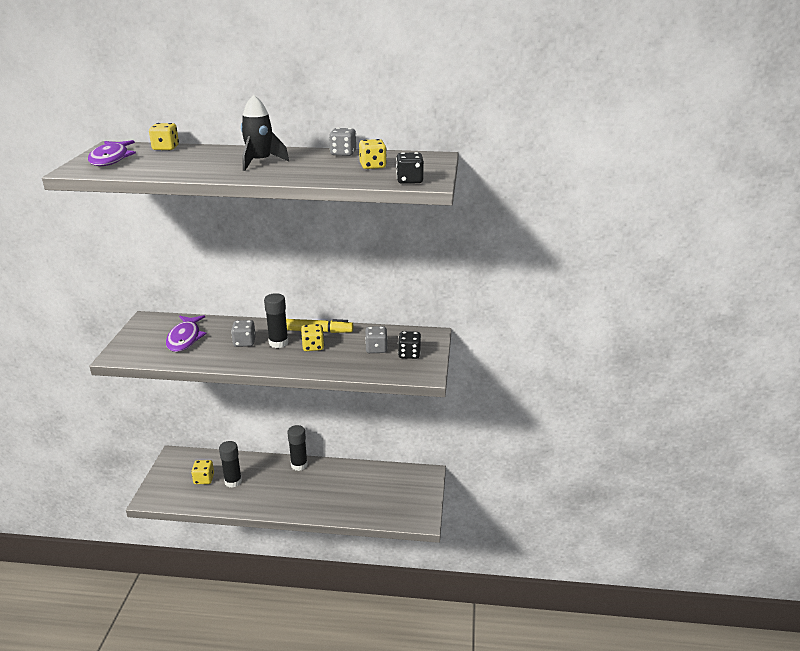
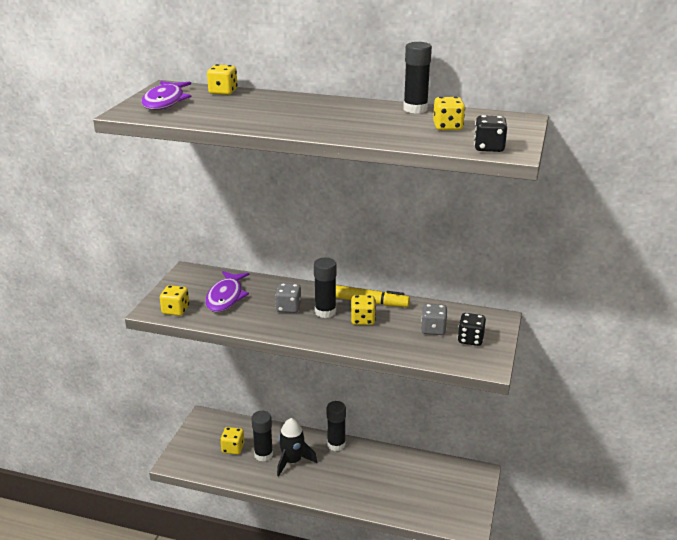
camera: 10 degrees right, 0 degrees up
black rocket [241,95,289,171] -> black rocket moved to [277,418,317,477]
grey dice [329,128,356,156] -> black glue stick [403,42,432,114]
none -> yellow dice [160,285,189,316]

